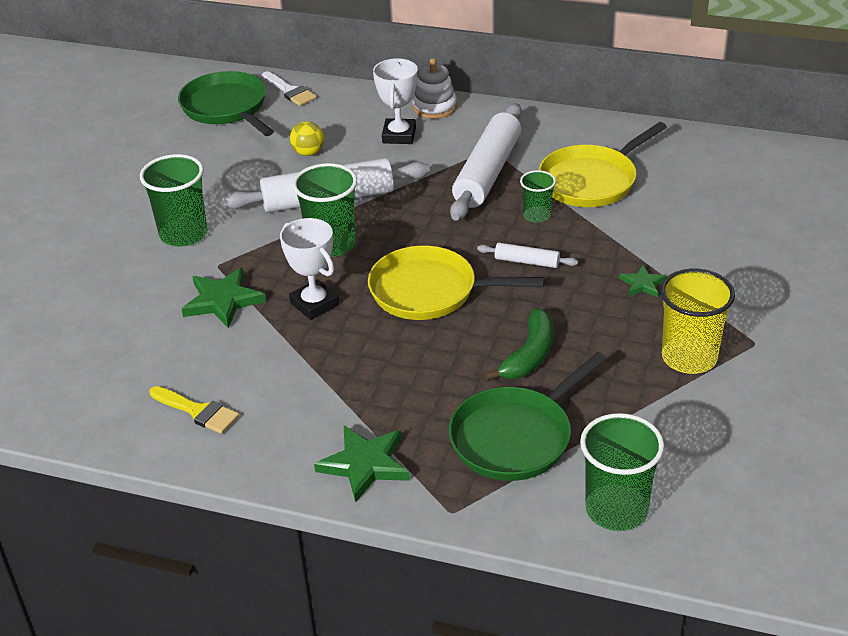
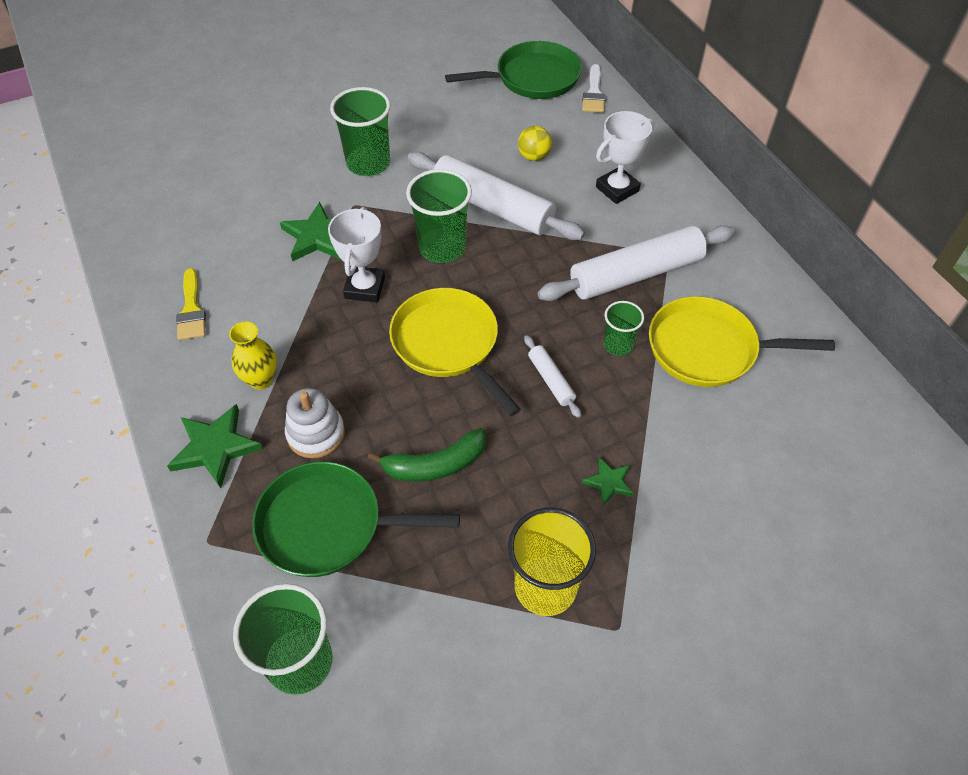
camera: 45 degrees right, 15 degrees up
green pan [178,71,274,136] -> green pan turned 60 degrees clockwise [445,41,582,99]
white stacking toy [412,58,457,119] -> white stacking toy moved to [285,388,345,458]
none -> yellow vase [229,321,277,390]

